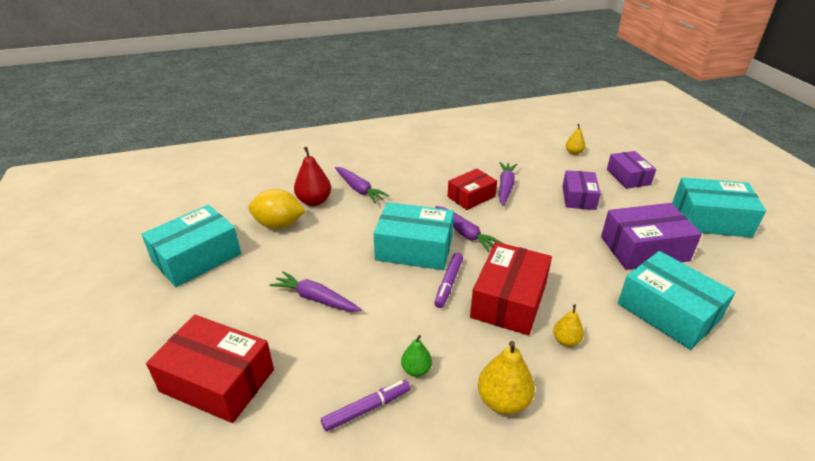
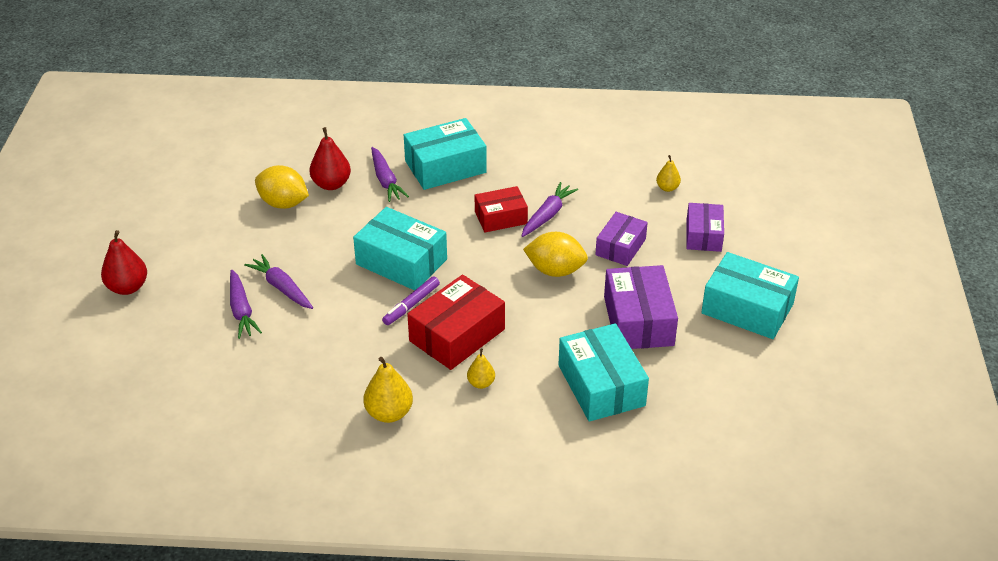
camera: 20 degrees right, 5 degrees up
turquoise box [141,205,241,287] -> turquoise box moved to [404,118,487,190]
red box [146,315,274,423] -> none
purple marker [321,380,410,431] -> none
green pear [401,335,432,377] -> none
purple carrot [435,206,502,252] -> purple carrot moved to [230,270,262,339]
purple box [601,203,702,270] -> purple box turned 75 degrees clockwise [604,265,678,349]
none -> red pear [101,230,147,295]
none -> yellow lemon [523,232,588,277]

